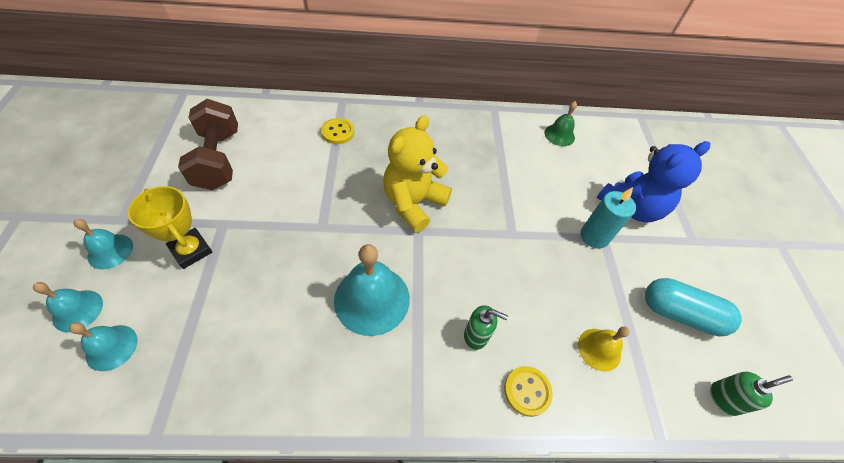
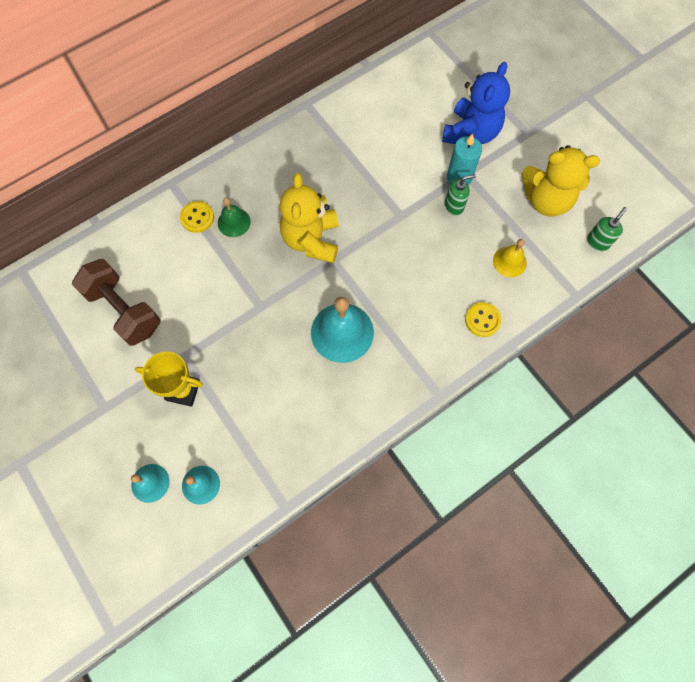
camera: 30 degrees left, 15 degrees up
turquoise bell [74,219,133,269] -> none
green soap dispenser [464,305,508,350] -> green soap dispenser moved to [445,174,476,216]
green bell [544,101,577,146] -> green bell moved to [218,197,251,237]
turquoise capsule [645,278,742,337] -> yellow teddy bear [522,145,600,217]

